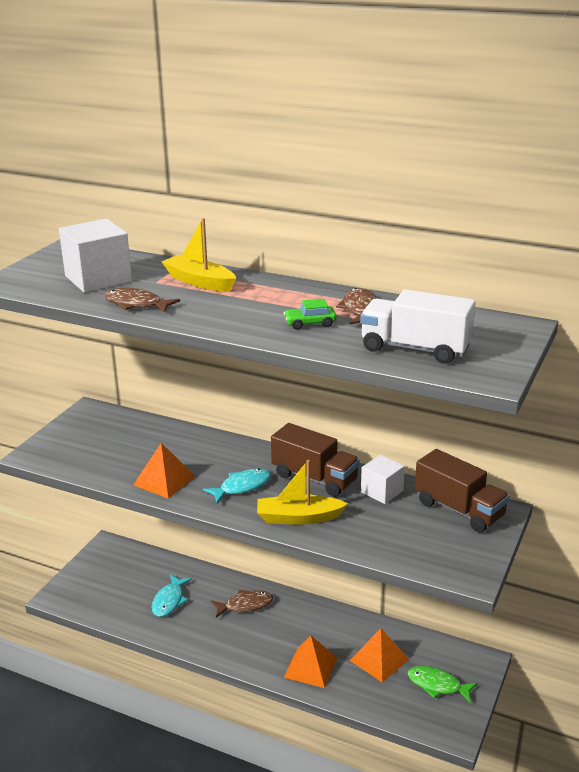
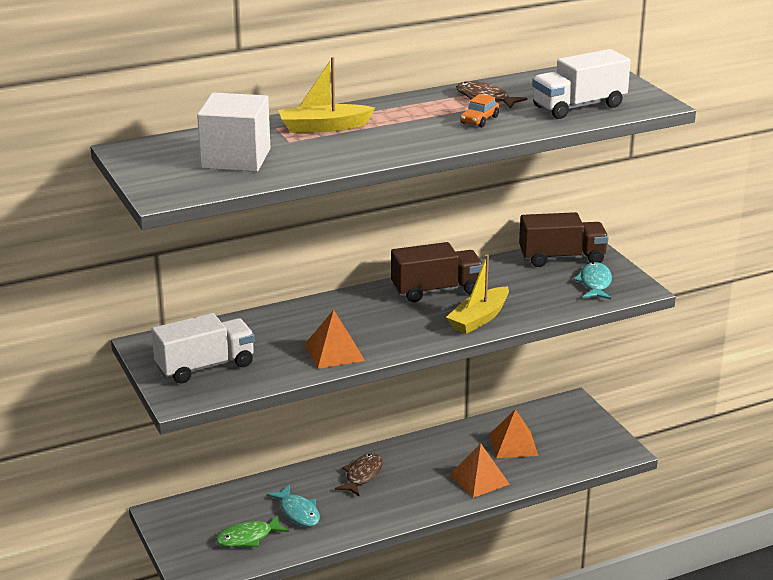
camera: 50 degrees left, 0 degrees up
brown fish [104,288,180,313] -> none
turquoise fish [203,468,271,504] -> turquoise fish moved to [573,262,612,299]
green car [284,299,337,330] -> orange car [460,94,499,127]
white cube [361,455,405,504] -> none
green fish [408,666,478,703] -> green fish moved to [216,515,289,547]
none -> white truck [151,313,255,384]

